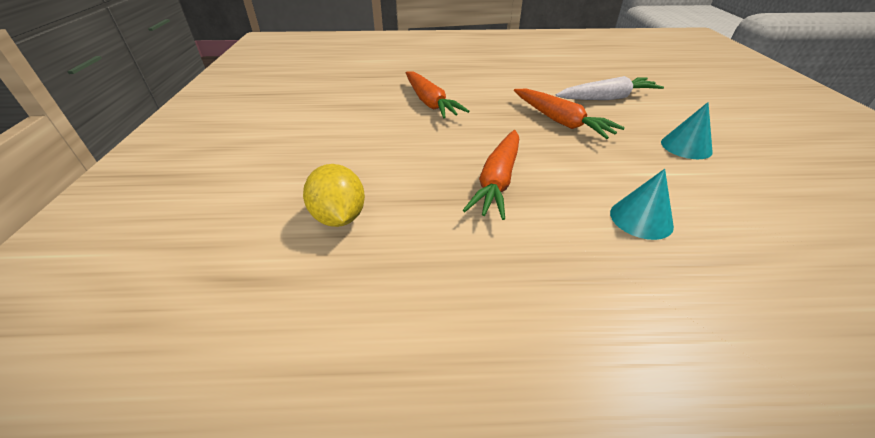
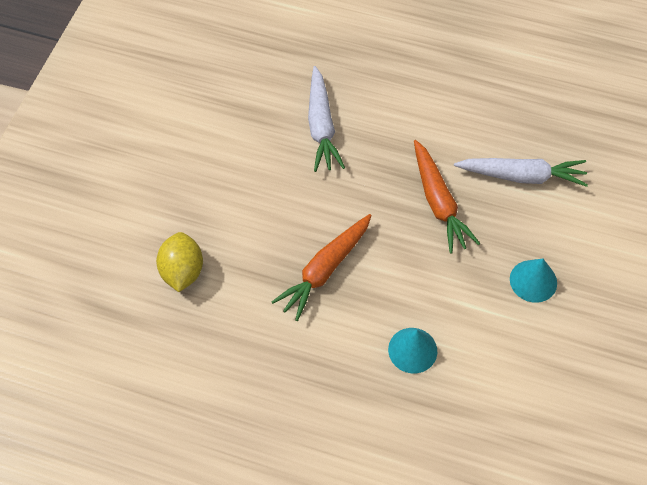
camera: 20 degrees right, 20 degrees up
orange carrot [406,71,469,118] -> white carrot [308,66,345,172]

